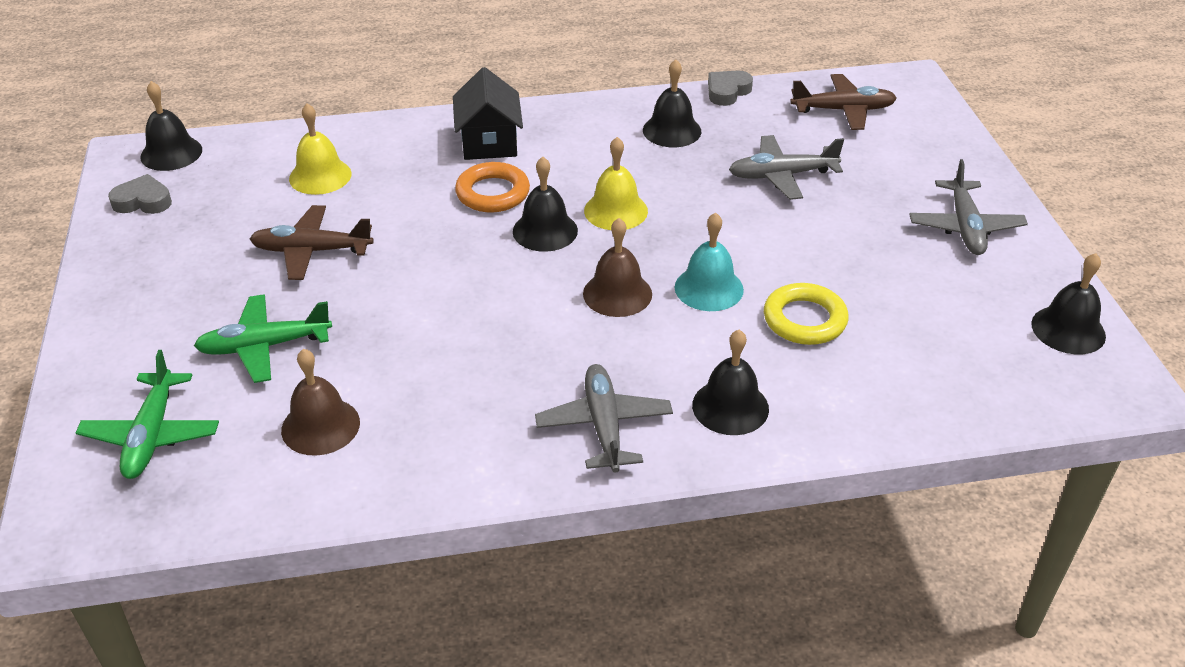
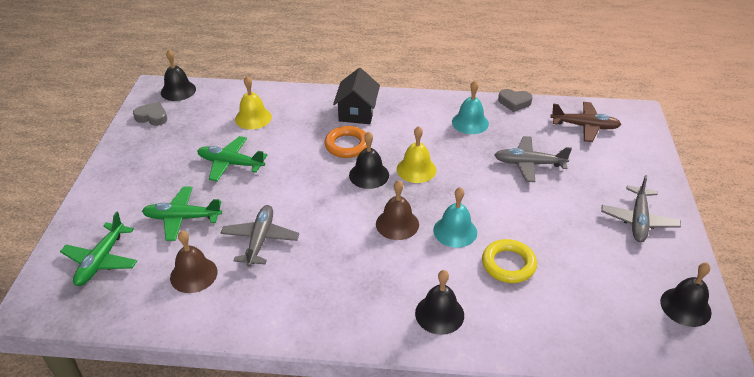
camera: 15 degrees right, 0 degrees up
brown plane [250,205,374,280] -> green plane [197,136,267,181]
grey plane [535,364,673,473] -> grey plane moved to [221,205,299,267]
black bell [643,59,701,147] -> turquoise bell [452,81,489,134]
grey heart [708,70,753,106] -> grey heart turned 135 degrees counterclockwise [498,89,533,112]

